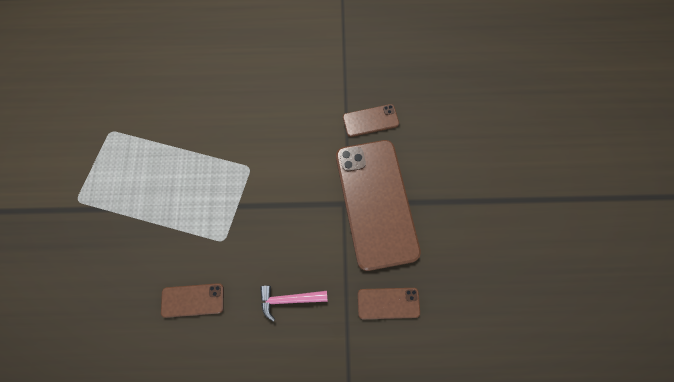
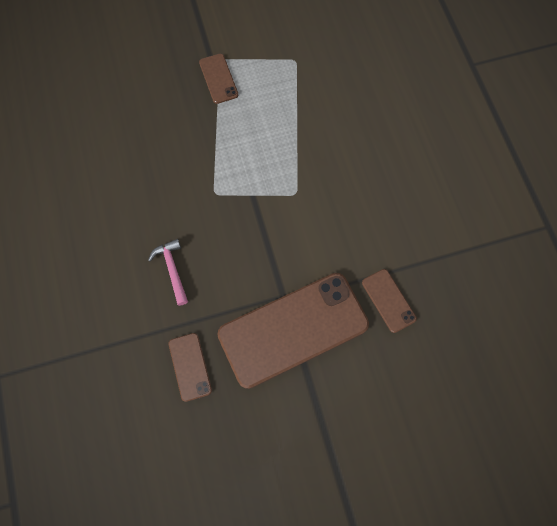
camera: 75 degrees right, 0 degrees up
brown phone [161,283,224,318] -> brown phone moved to [199,54,238,104]

